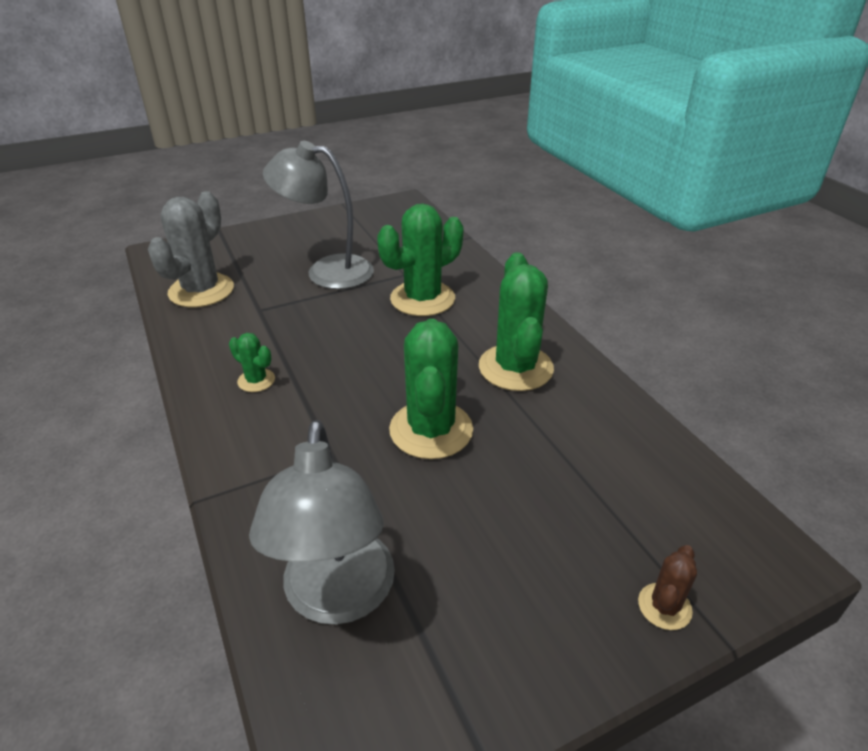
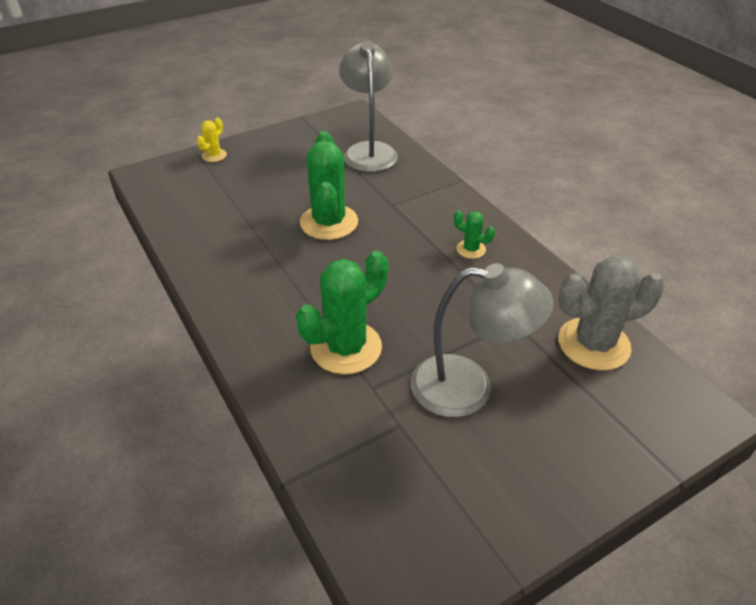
camera: 175 degrees right, 5 degrees up
grey cactus [148,191,234,307] -> grey cactus turned 60 degrees clockwise [558,256,665,371]
green cactus [479,252,554,391] -> none
brown cactus [638,545,697,630] -> yellow cactus [197,118,227,162]

